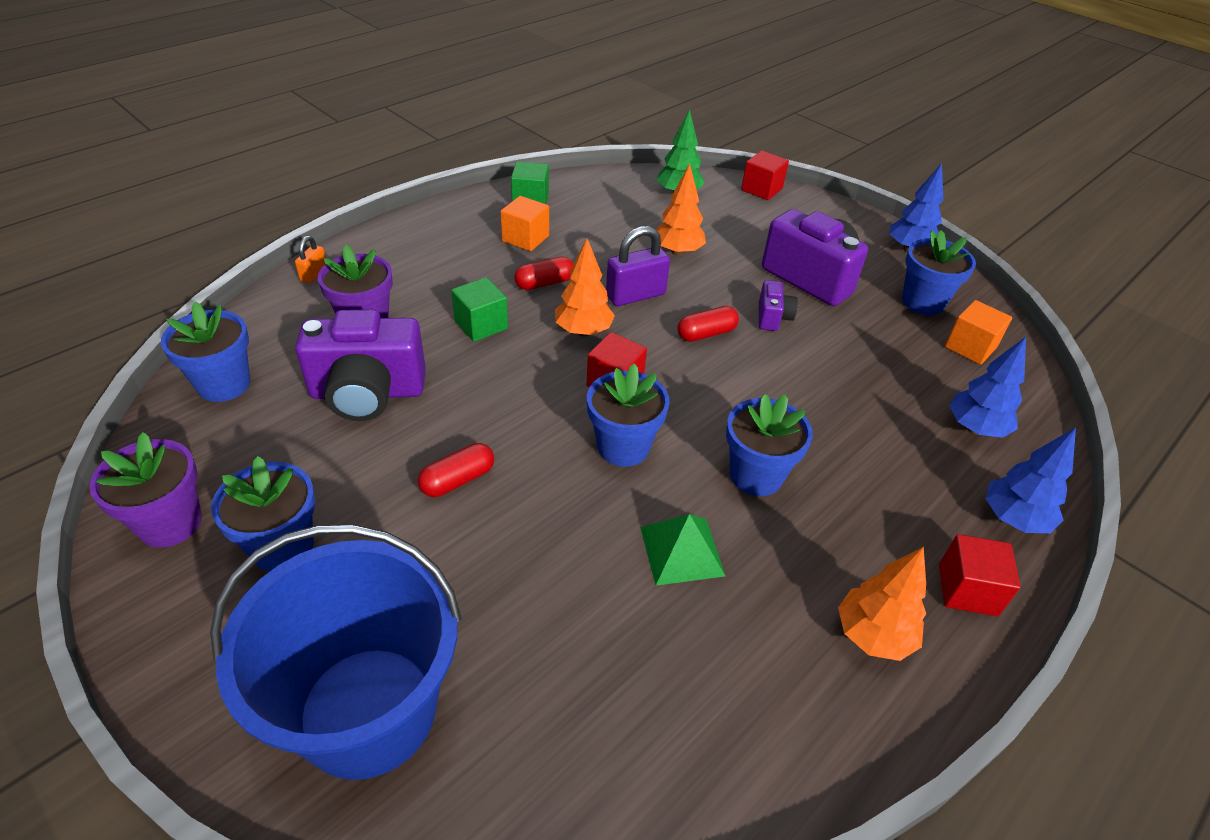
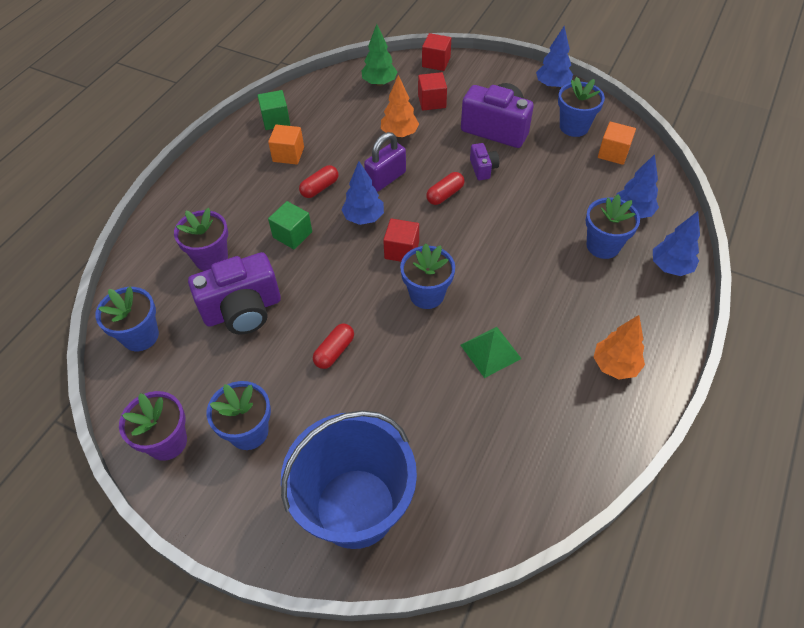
camera: 15 degrees left, 10 degrees up
orange padlock [295,236,326,283] -> none
orange tree [555,238,615,336] -> blue tree [341,161,384,225]
blue flower pot [726,394,813,496] -> blue flower pot moved to [586,194,640,259]
red cube [939,534,1021,616] -> red cube moved to [418,72,447,110]

